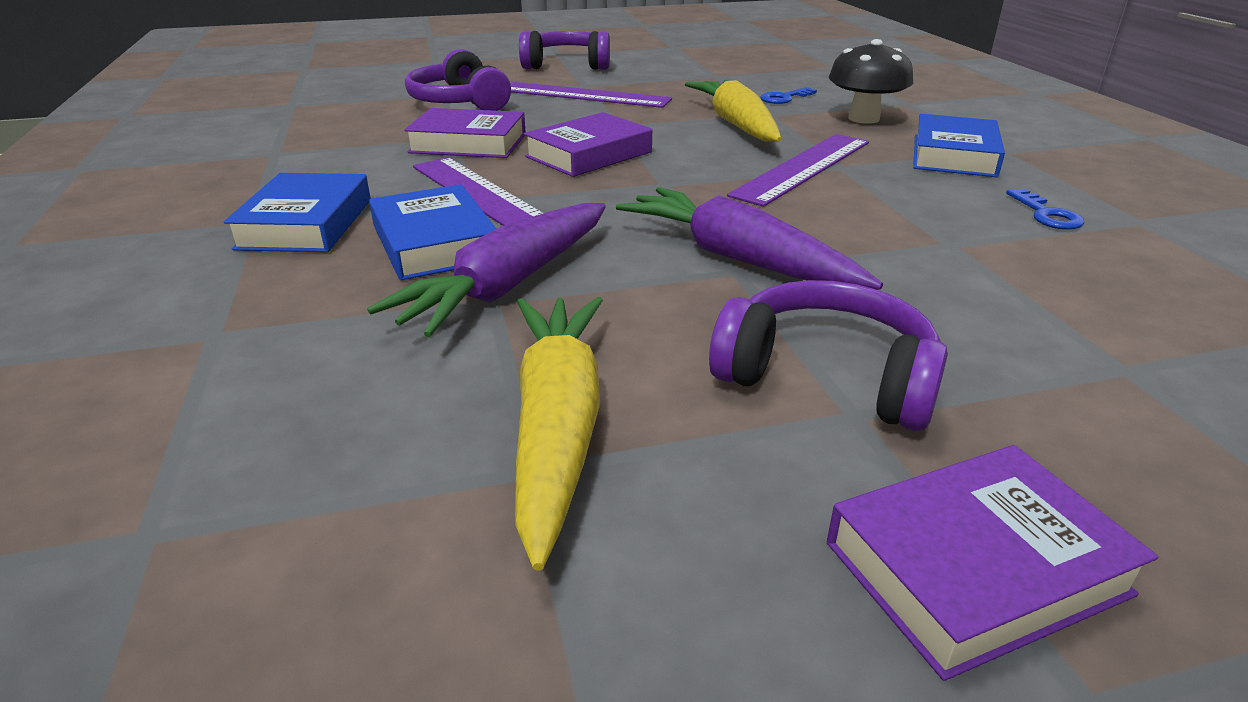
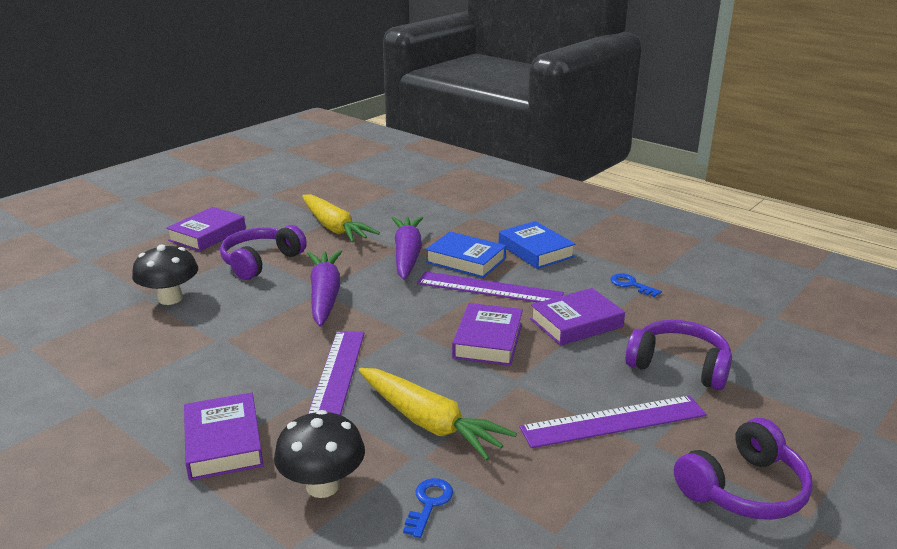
camera: 145 degrees right, 5 degrees down
purple carrot [616,187,883,289] -> purple carrot turned 105 degrees counterclockwise [307,250,342,327]
purple headphones [709,280,948,431] -> purple headphones turned 135 degrees clockwise [220,225,307,280]
blue book [913,114,1005,177] -> purple book [184,392,264,481]
blue key [1006,189,1084,230] -> blue key moved to [611,273,662,297]
none -> black mushroom [132,244,198,305]

